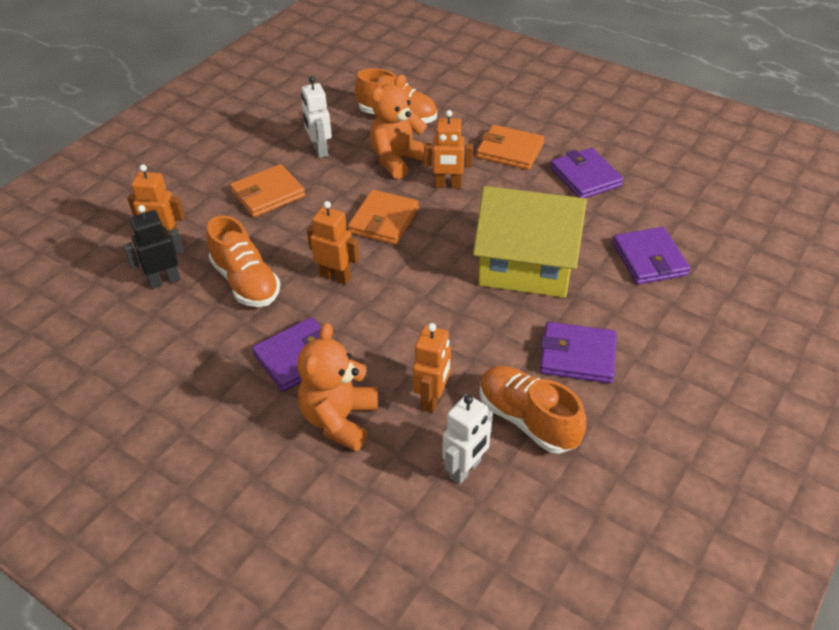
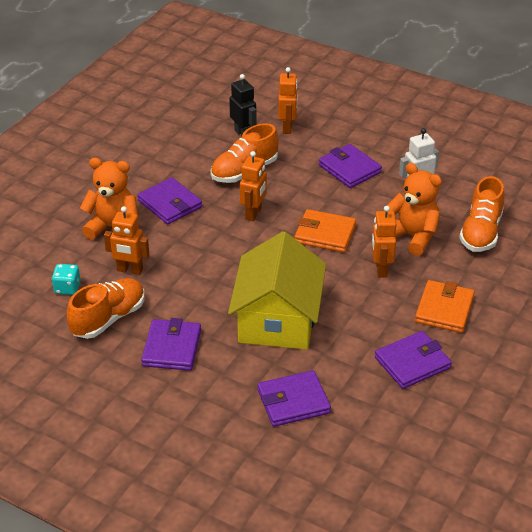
camera: 85 degrees right, 5 degrees down
orange wallet [230,164,305,217] -> purple wallet [319,144,382,188]
white robot [443,394,493,484] -> turquoise dice [52,264,81,295]

